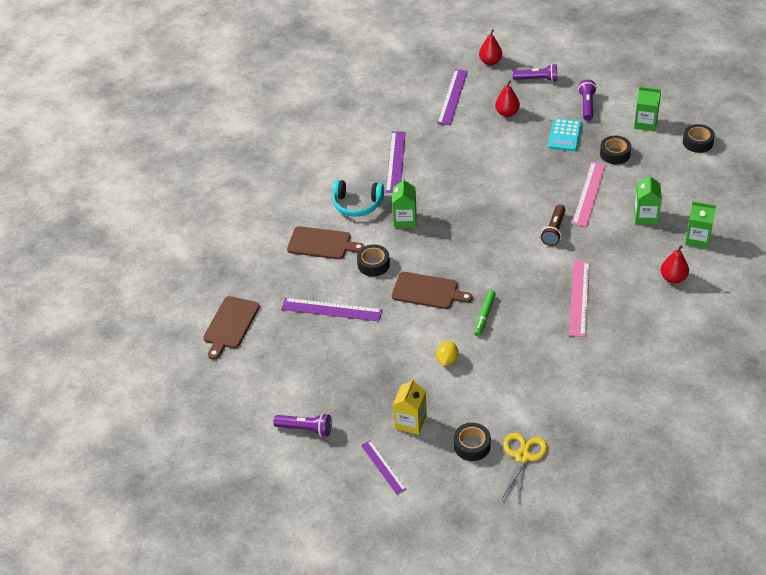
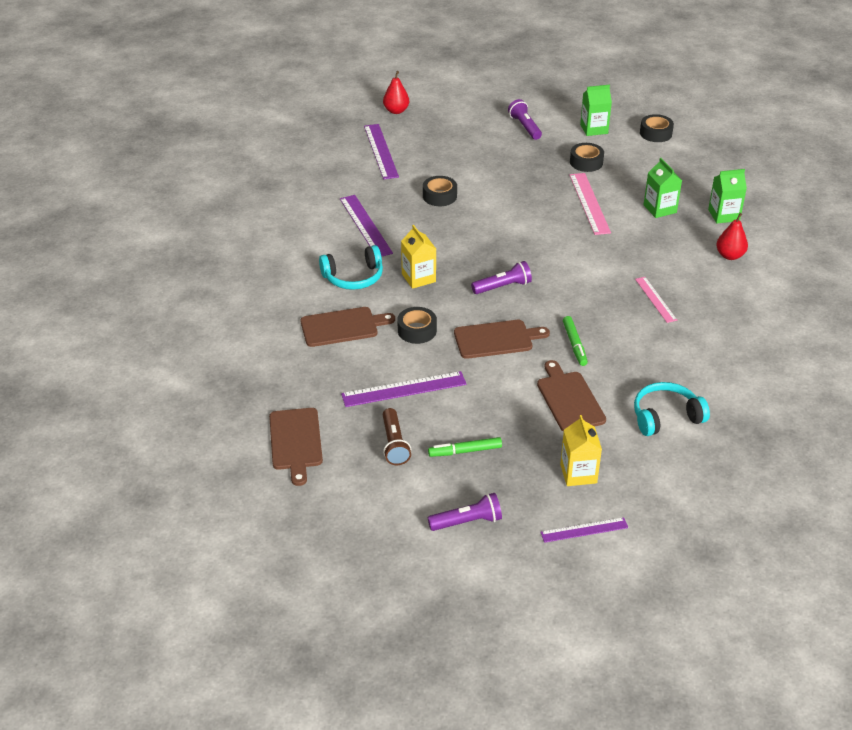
camera: 30 degrees left, 5 degrees down
purple ruler [361,440,406,495] -> purple ruler turned 45 degrees counterclockwise [540,517,628,543]
green carton [392,177,417,228] -> yellow carton [401,225,436,289]
yellow lemon [436,341,458,366] -> brown cutting board [537,360,606,432]
black tape [454,423,491,461] -> black tape moved to [423,176,457,206]
red pear [495,80,520,117] -> none
yellow scissors [501,433,547,505] -> none
purple flashlight [513,64,557,82] -> purple flashlight moved to [471,261,532,294]
brown flashlight [541,205,566,246] -> brown flashlight moved to [383,408,411,465]
turquoise calculator [548,118,582,151] -> none
pink ruler [569,261,589,337] -> pink ruler [635,277,677,323], size x0.63
none -> green marker [428,437,502,457]
none -> turquoise headphones [634,382,710,436]

